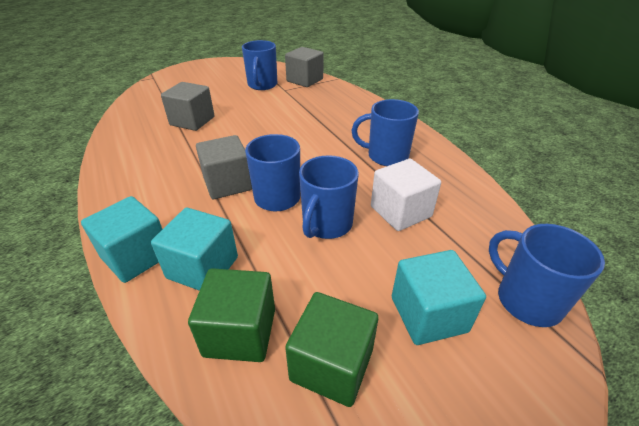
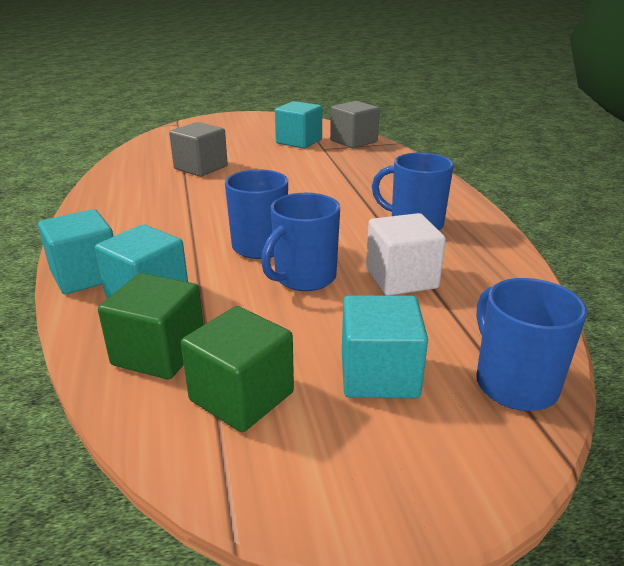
camera: 15 degrees right, 10 degrees down
grey cube [196,135,252,199] -> none
blue mug [242,40,277,90] -> turquoise cube [275,101,322,148]

